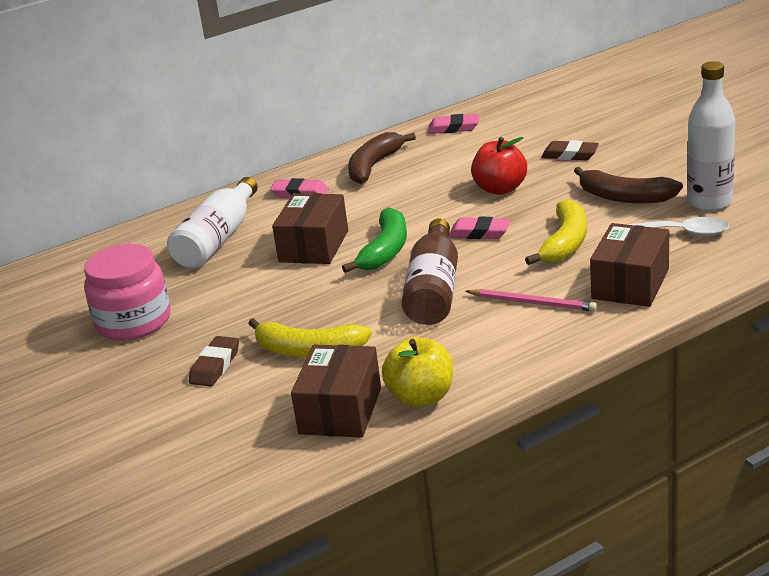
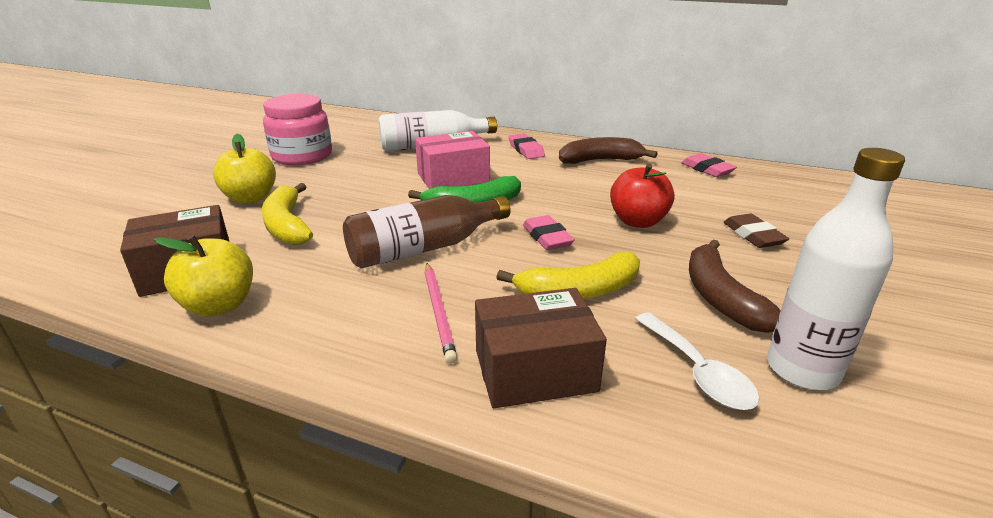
camera: 50 degrees right, 0 degrees up
brown eraser [189,336,239,386] -> yellow apple [213,134,276,204]
brown box [272,193,348,264] -> pink box [415,131,490,189]

